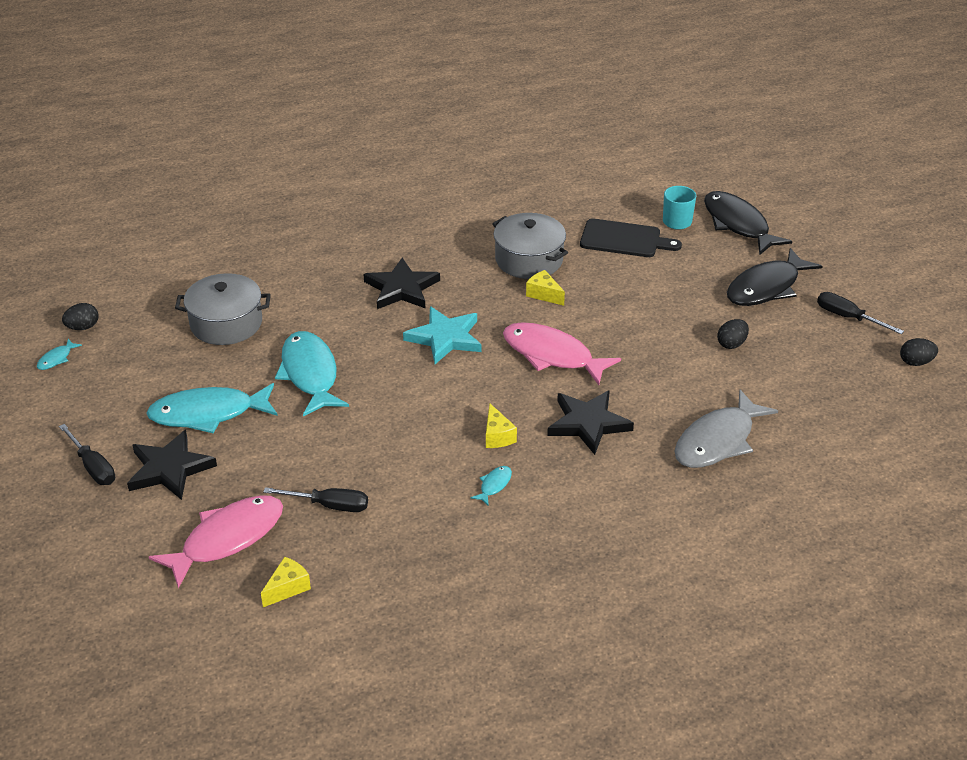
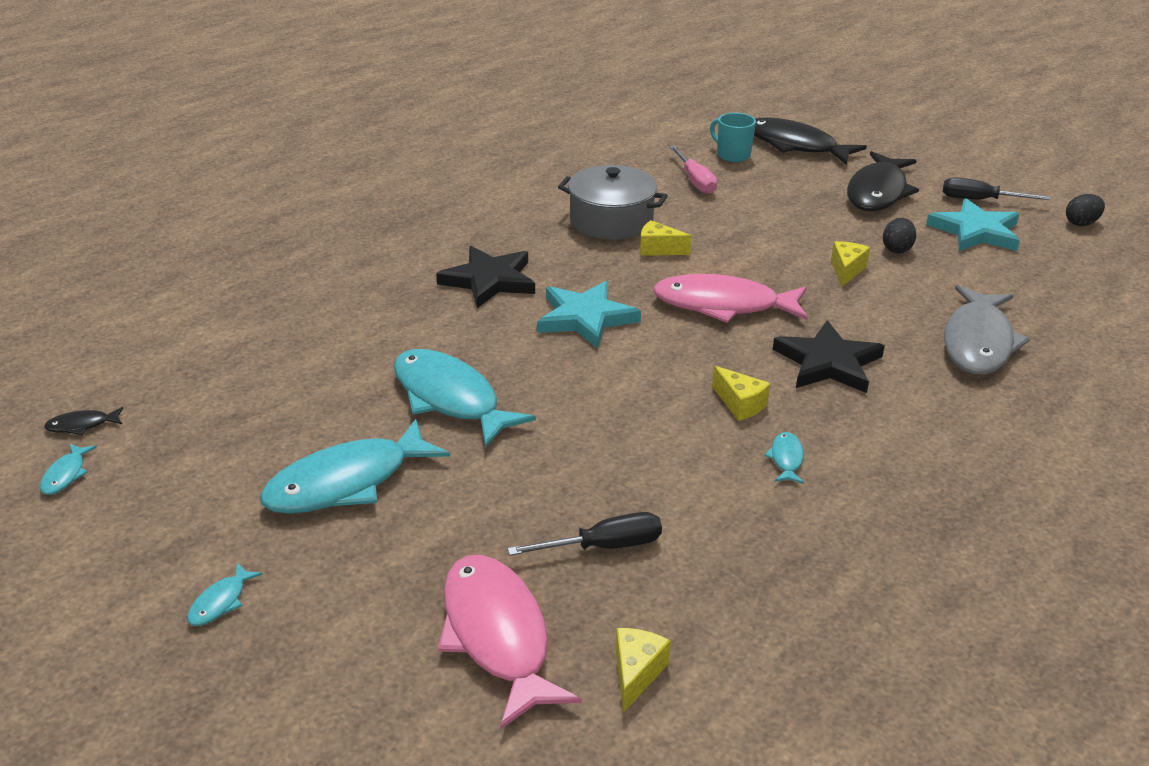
camera: 25 degrees left, 5 degrees down
black screwdriver [59,424,115,485] -> turquoise fish [187,563,263,626]
black egg [62,303,99,330] -> black fish [44,407,123,435]
black star [127,430,217,500] -> none
pink fish [149,495,283,589] -> pink fish turned 45 degrees counterclockwise [438,555,582,730]
grey pot [175,273,271,345] -> none
black cutting board [580,218,682,257] -> pink screwdriver [669,145,717,194]
none -> yellow cheese [831,241,870,287]
none -> turquoise star [926,198,1020,251]

